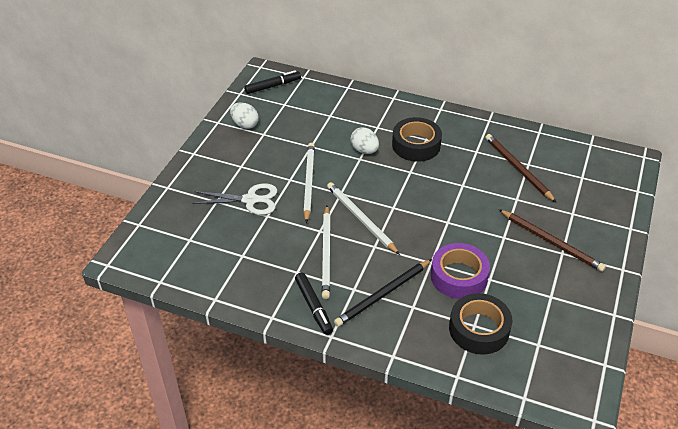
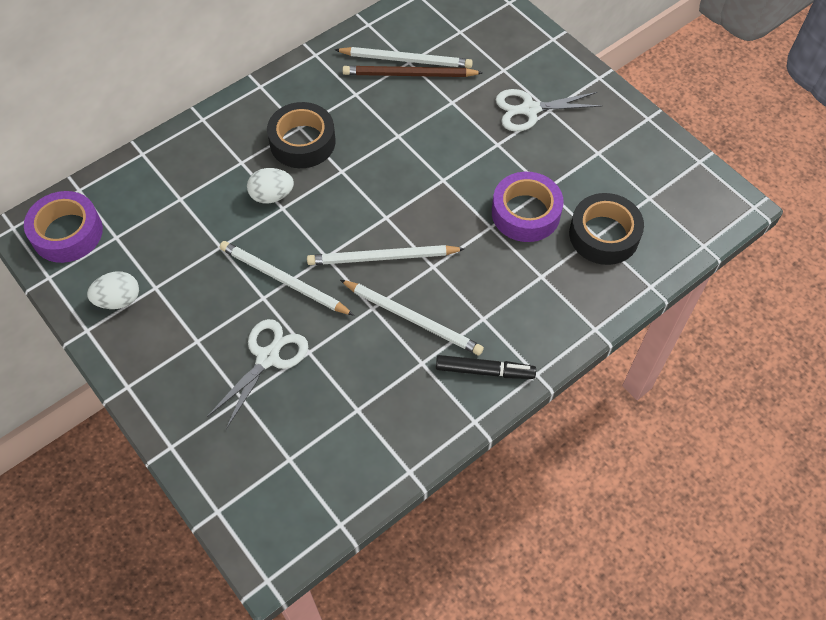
camera: 60 degrees left, 15 degrees up
black marker [244,70,301,94] -> purple tape [24,191,103,263]
black pencil [334,259,432,327] -> none
brown pencil [499,209,606,272] -> white scissors [496,89,602,132]
none -> white pencil [335,47,473,68]

